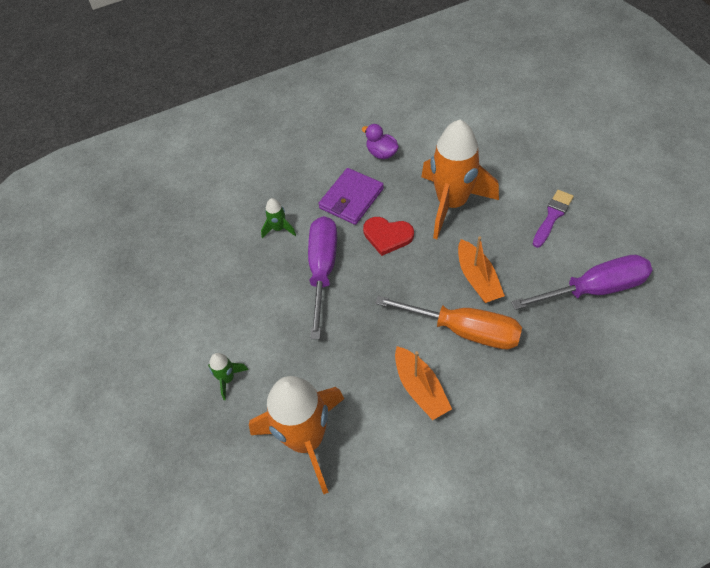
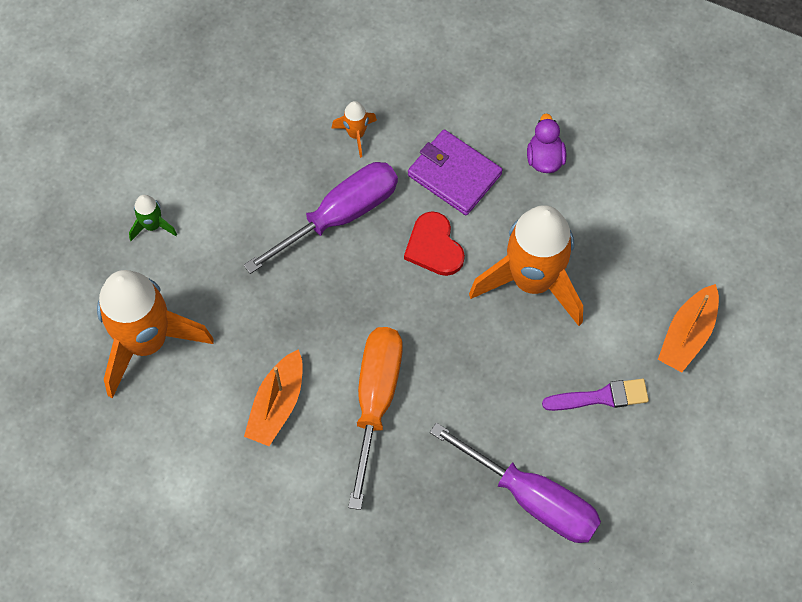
camera: 45 degrees right, 10 degrees up
green rocket [261,198,296,238] -> orange rocket [332,101,377,158]
purple wallet [318,168,384,225] -> purple wallet turned 45 degrees clockwise [408,129,503,215]
orange screwdriver [375,296,522,349] -> orange screwdriver turned 150 degrees counterclockwise [348,327,403,510]
orange boat [458,236,505,303] -> orange boat moved to [658,284,719,372]

